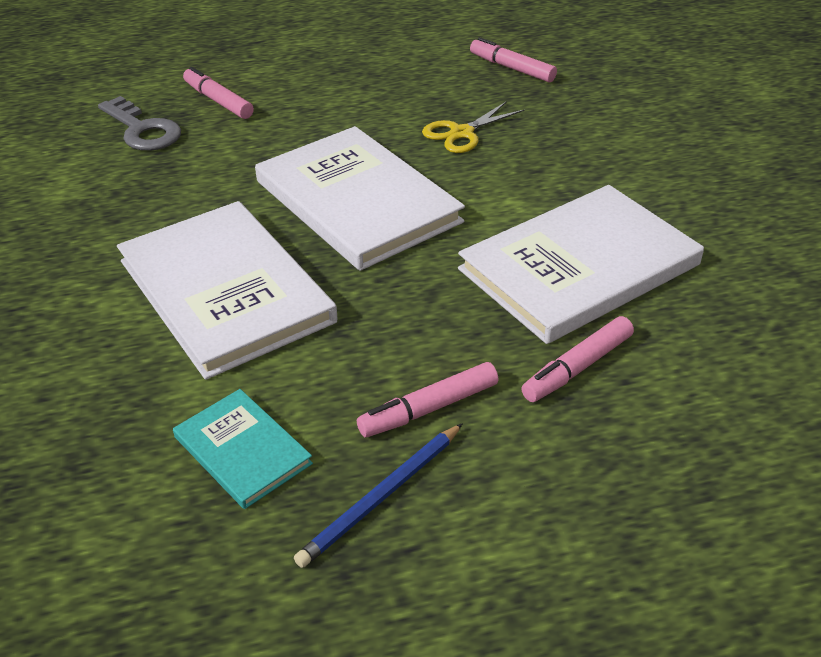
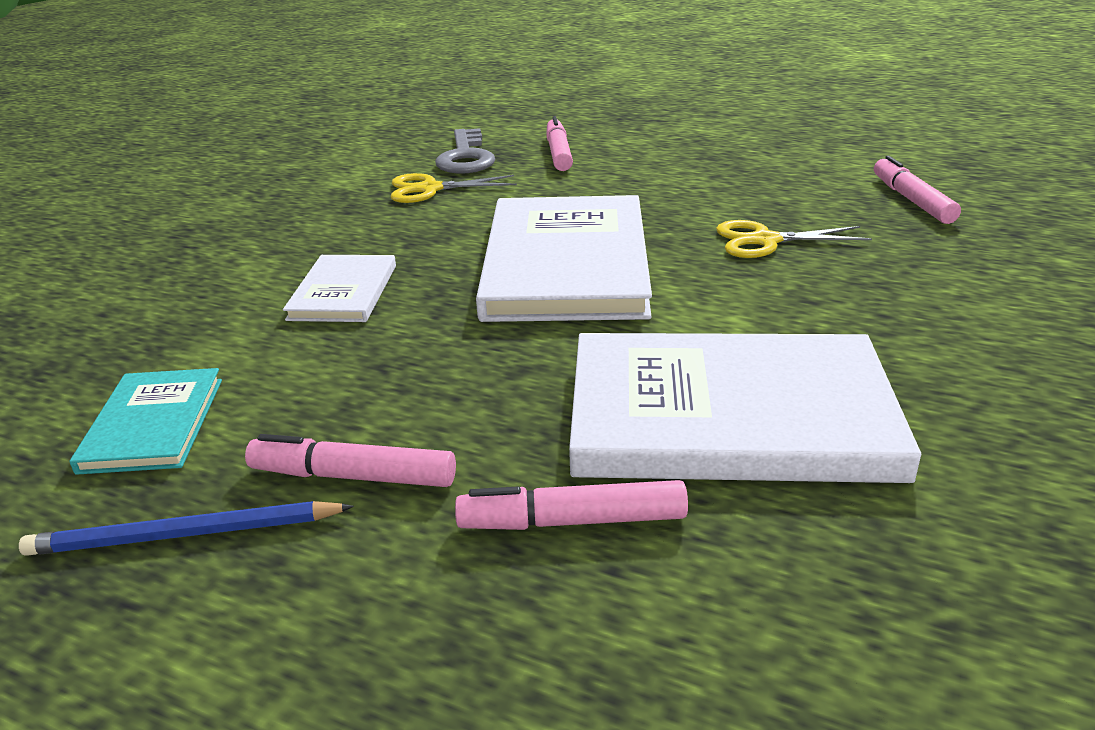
camera: 40 degrees right, 10 degrees down
white book [117,201,338,380] -> white book [283,255,396,322], size x0.50
none -> yellow scissors [391,173,517,203]

